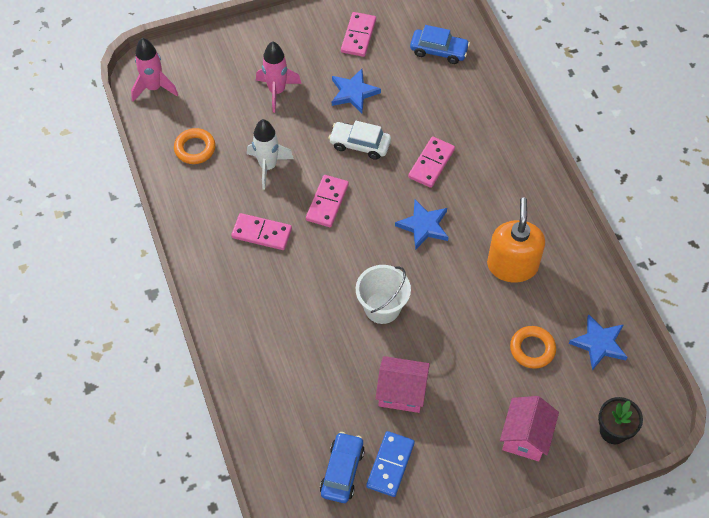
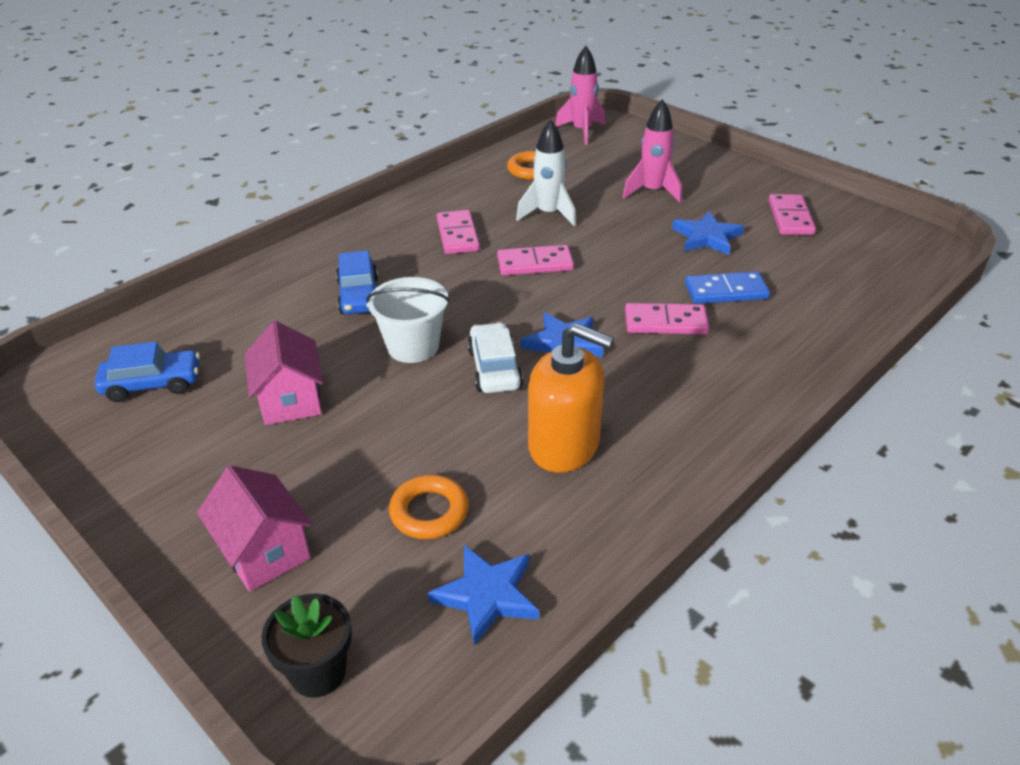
camera: 65 degrees right, 20 degrees down
white car [328,121,391,160] -> white car moved to [467,322,523,393]
pink domino [341,12,376,57] -> pink domino turned 75 degrees counterclockwise [768,194,816,235]
blue domino [366,431,415,497] -> blue domino moved to [685,271,770,304]
blue car [410,25,470,64] -> blue car moved to [336,250,378,315]
orange soap dispenser [487,198,545,282] -> orange soap dispenser turned 45 degrees clockwise [528,323,614,472]
pink house [500,396,559,461] -> pink house turned 60 degrees clockwise [197,466,313,592]

